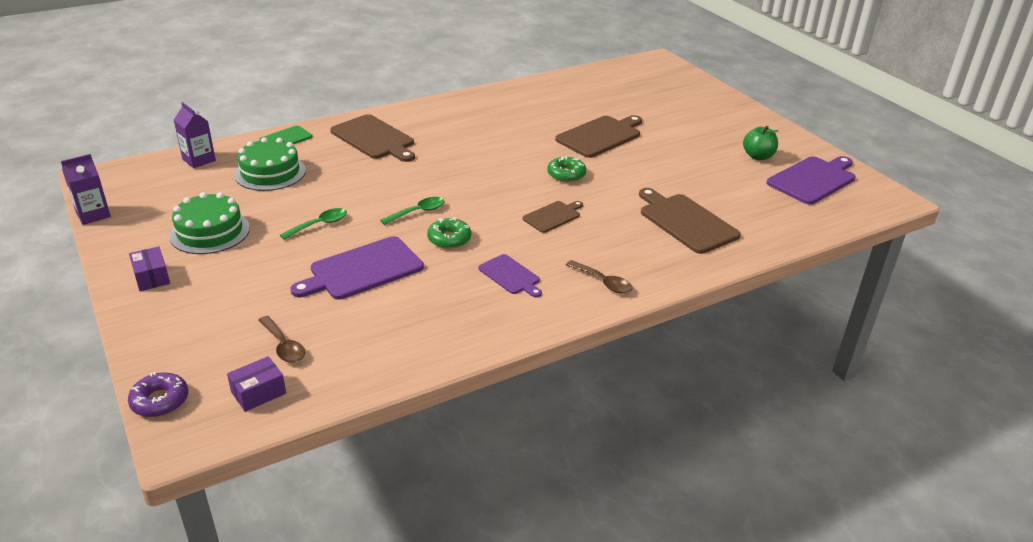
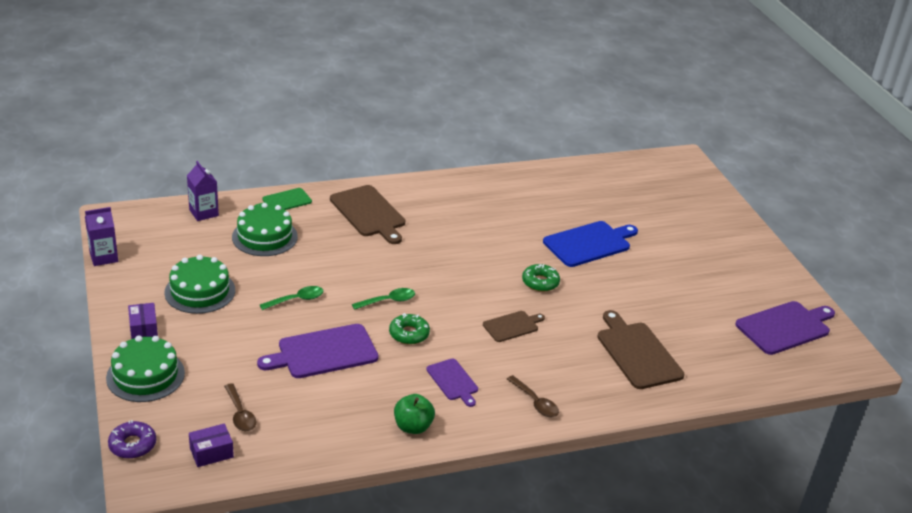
camera: 10 degrees right, 0 degrees up
brown cutting board [555,115,642,158] -> blue cutting board [543,221,638,267]
green apple [743,126,779,160] -> green apple moved to [394,394,435,434]
none -> green cake [106,335,185,402]

